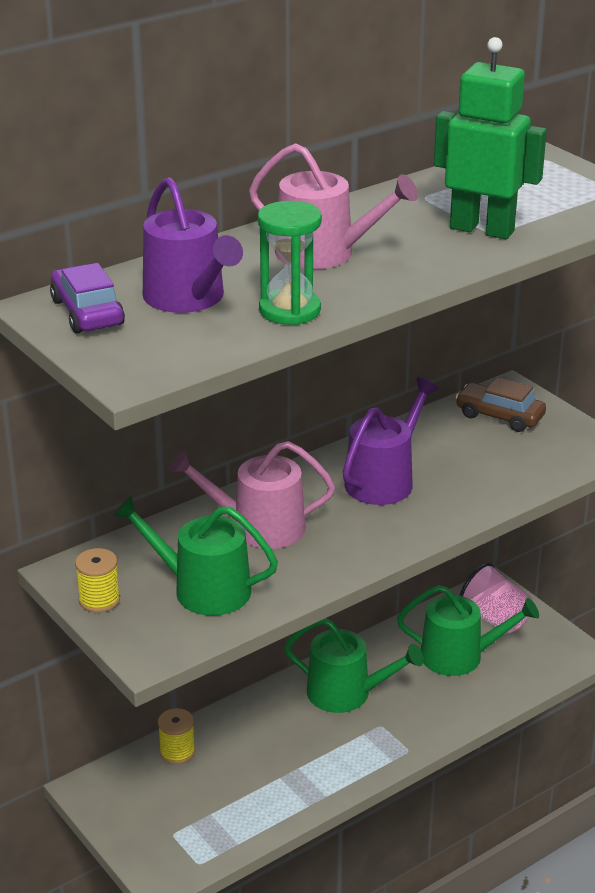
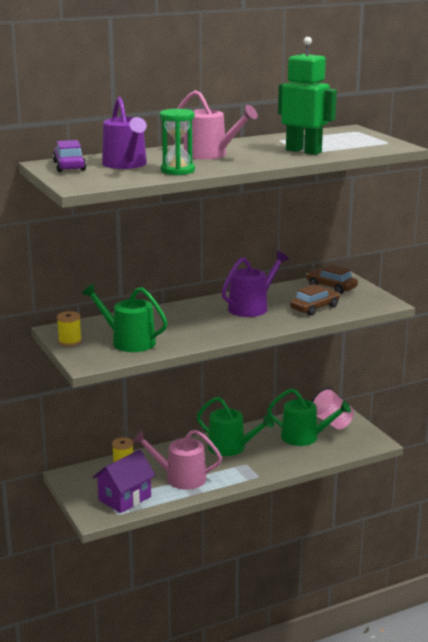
camera: 10 degrees right, 10 degrees down
pink watering can [169,441,335,549] -> pink watering can moved to [133,430,222,490]
none -> purple house [93,450,156,513]
none -> brown car [290,284,340,316]

